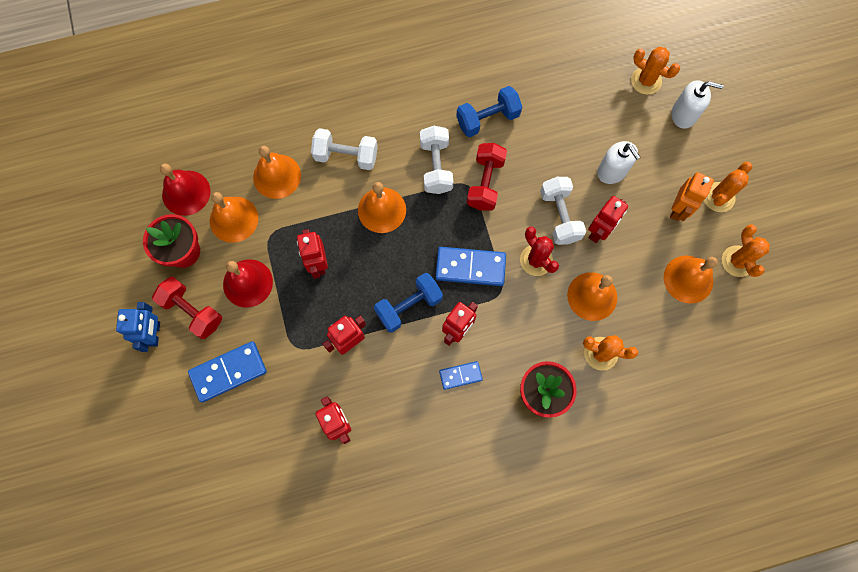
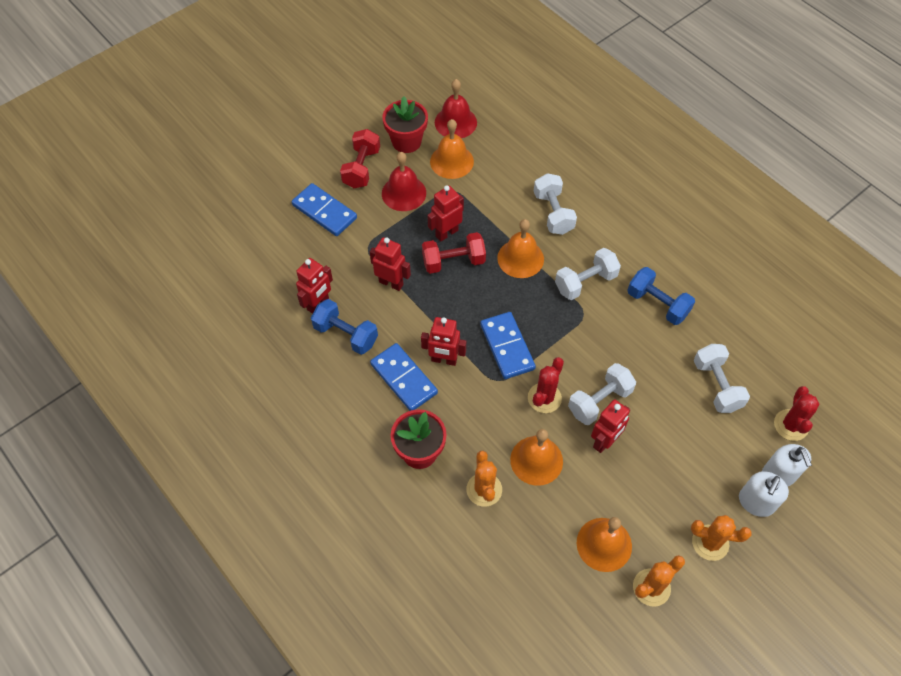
camera: 65 degrees right, 15 degrees down
blue robot [116,302,160,352] -> none
orange bell [253,146,301,199] -> none
blue dumbbell [374,273,443,333] -> blue dumbbell moved to [311,299,378,355]
blue domino [439,361,483,390] -> blue domino [370,343,438,411], size x1.76
red dumbbell [467,143,507,210] -> red dumbbell moved to [422,232,486,274]
red robot [588,196,628,243] -> red robot turned 60 degrees counterclockwise [591,400,630,453]
white soap dispenser [597,141,640,184] -> white soap dispenser moved to [739,471,789,517]
orange cactus [631,47,680,95] -> red cactus [774,386,819,441]
orange robot [670,172,714,221] -> none
none -> white dumbbell [694,344,750,413]

